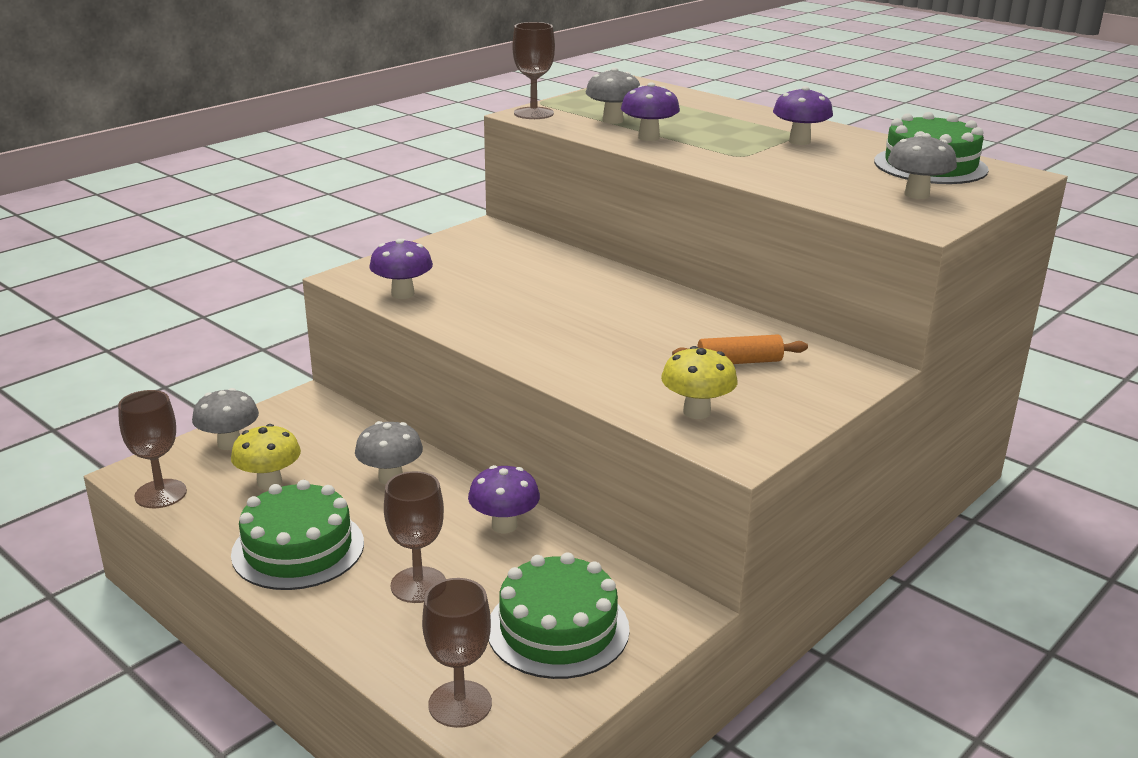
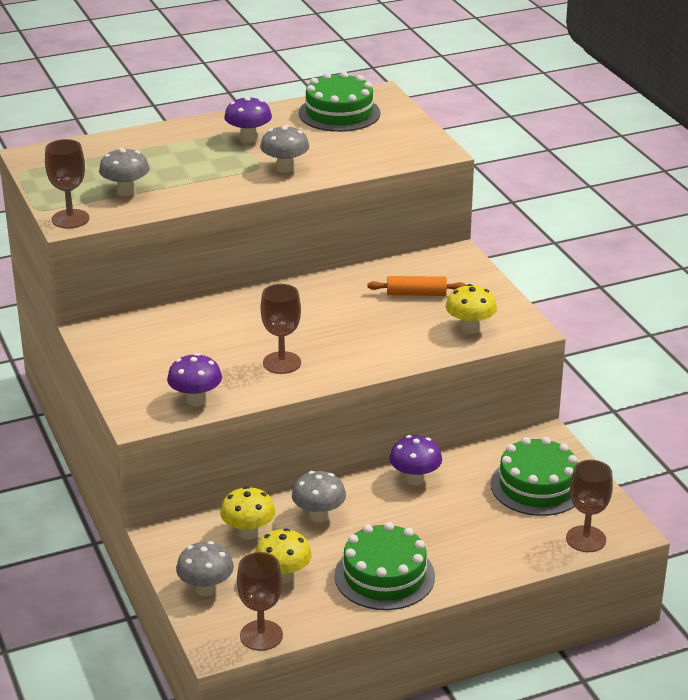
camera: 65 degrees left, 5 degrees up
brown goblet [384,471,446,603] -> brown goblet moved to [261,284,301,374]
purple mushroom [621,82,680,141] -> none
orange rolling pin [672,334,808,364] -> orange rolling pin turned 75 degrees clockwise [367,276,466,296]
grey mushroom [888,133,957,199] -> grey mushroom moved to [260,125,309,173]
none -> yellow mushroom [220,486,275,540]

